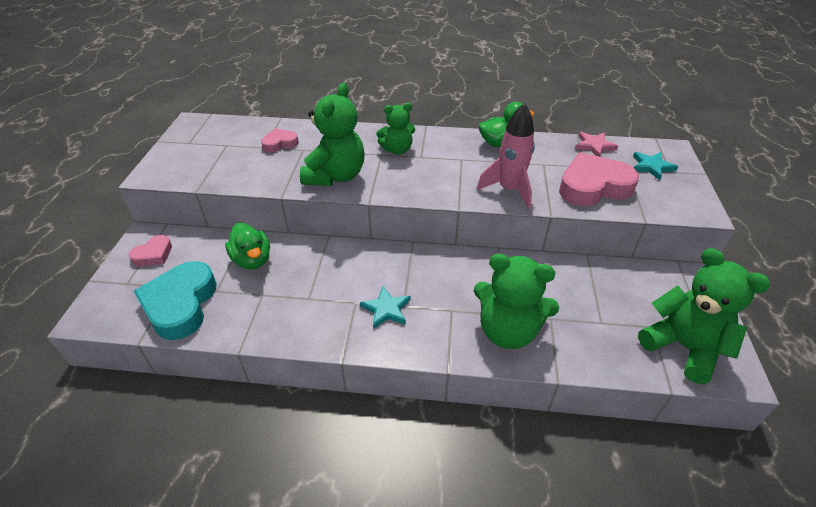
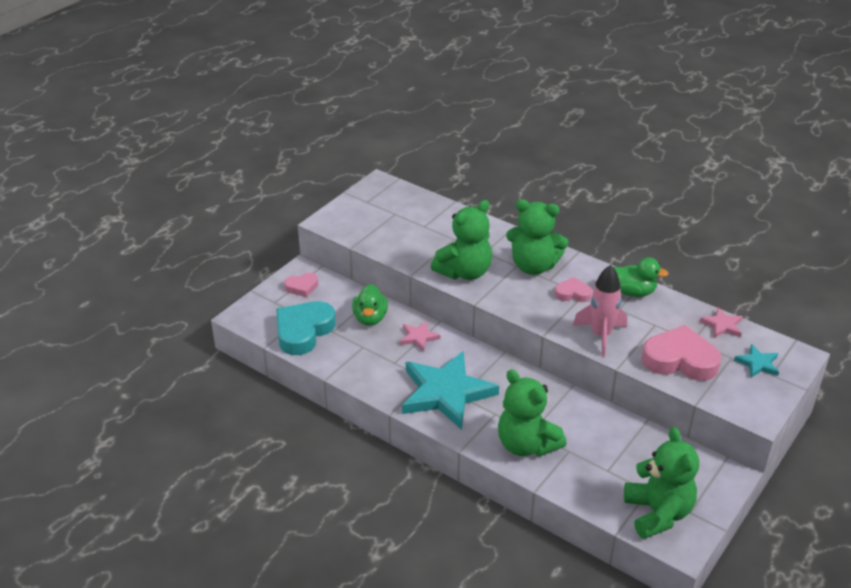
camera: 30 degrees right, 5 degrees down
pink heart [261,128,299,152] -> pink heart moved to [555,277,592,302]
turquoise star [360,286,410,329] -> turquoise star [402,351,499,430], size x2.28
green teddy bear [376,103,415,154] -> green teddy bear [506,199,569,275], size x1.64
none -> pink star [400,321,441,352]

